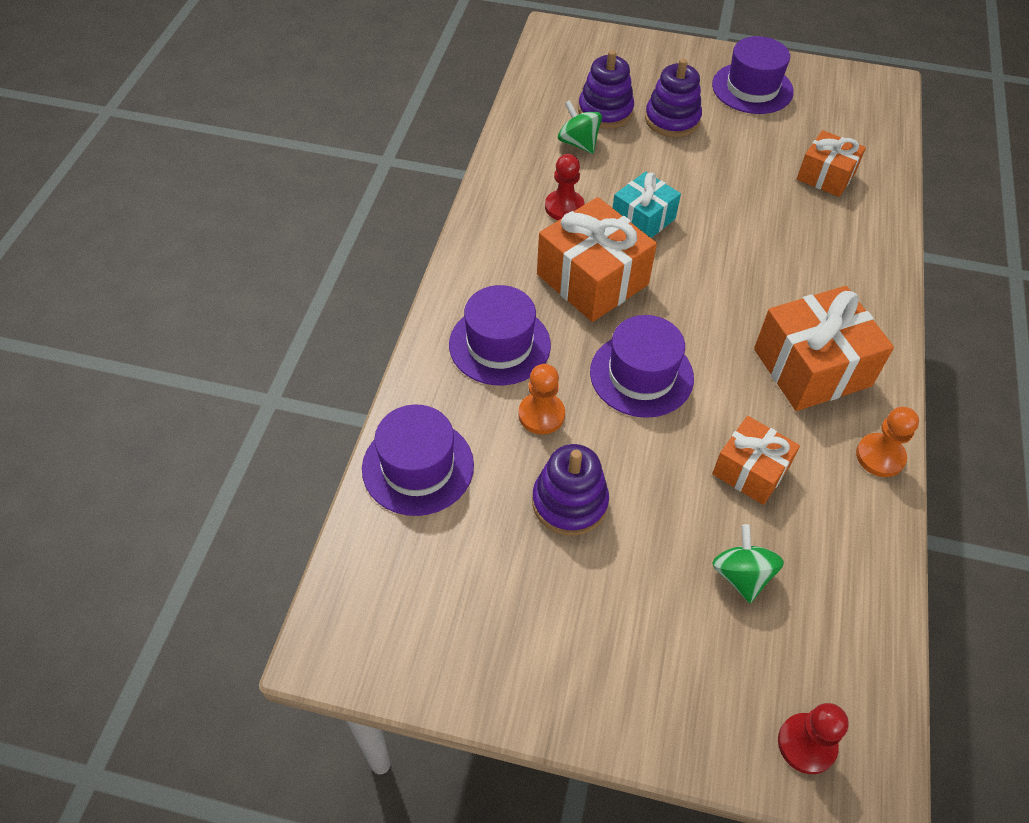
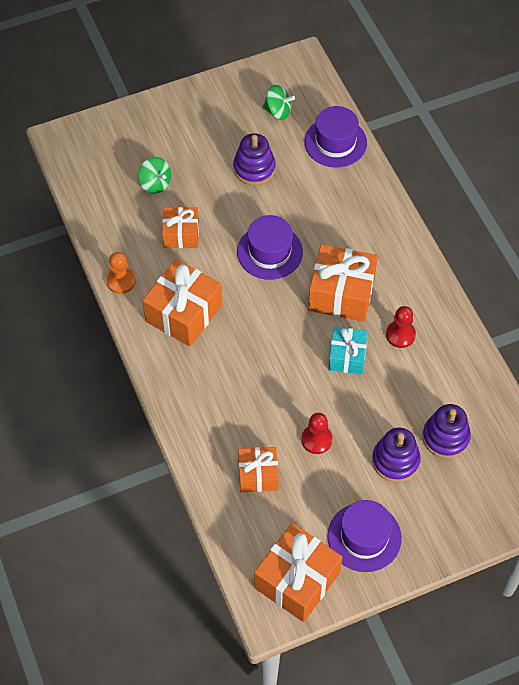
camera: 145 degrees right, 5 degrees up
purple hat [449,285,551,385] -> none
orange pawn [518,364,565,434] -> none
green spinning top [558,100,602,154] -> green spinning top moved to [263,85,295,120]
red pawn [778,703,849,774] -> red pawn moved to [301,413,332,454]
none -> orange gift [254,523,342,622]

